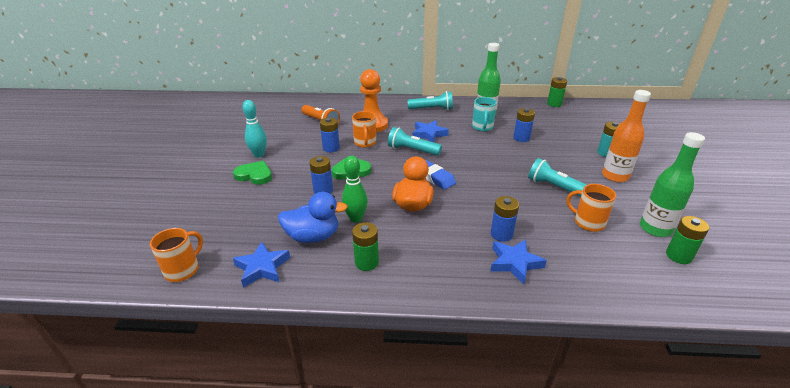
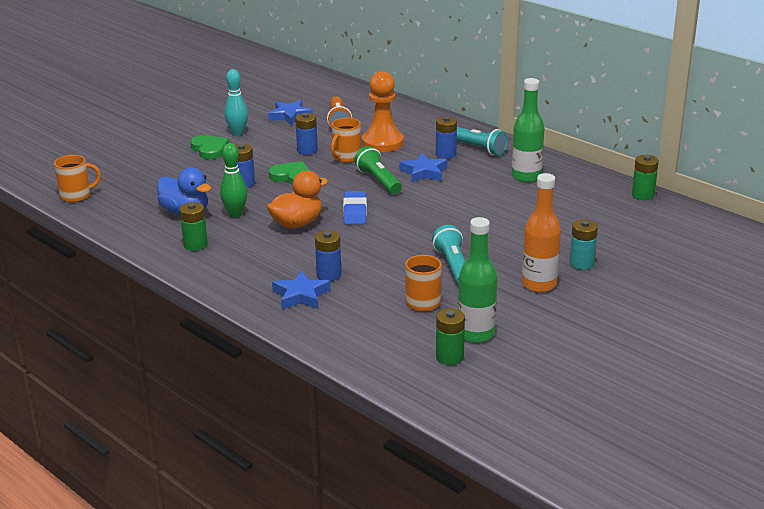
camera: 40 degrees right, 5 degrees down
blue star [233,242,290,288] -> blue star moved to [268,100,313,125]
turquoise flashlight [388,127,442,156] -> green flashlight [354,146,402,194]
turquoise mug [472,97,497,131] -> none
blue battery [513,108,535,142] -> blue battery moved to [436,116,457,159]

